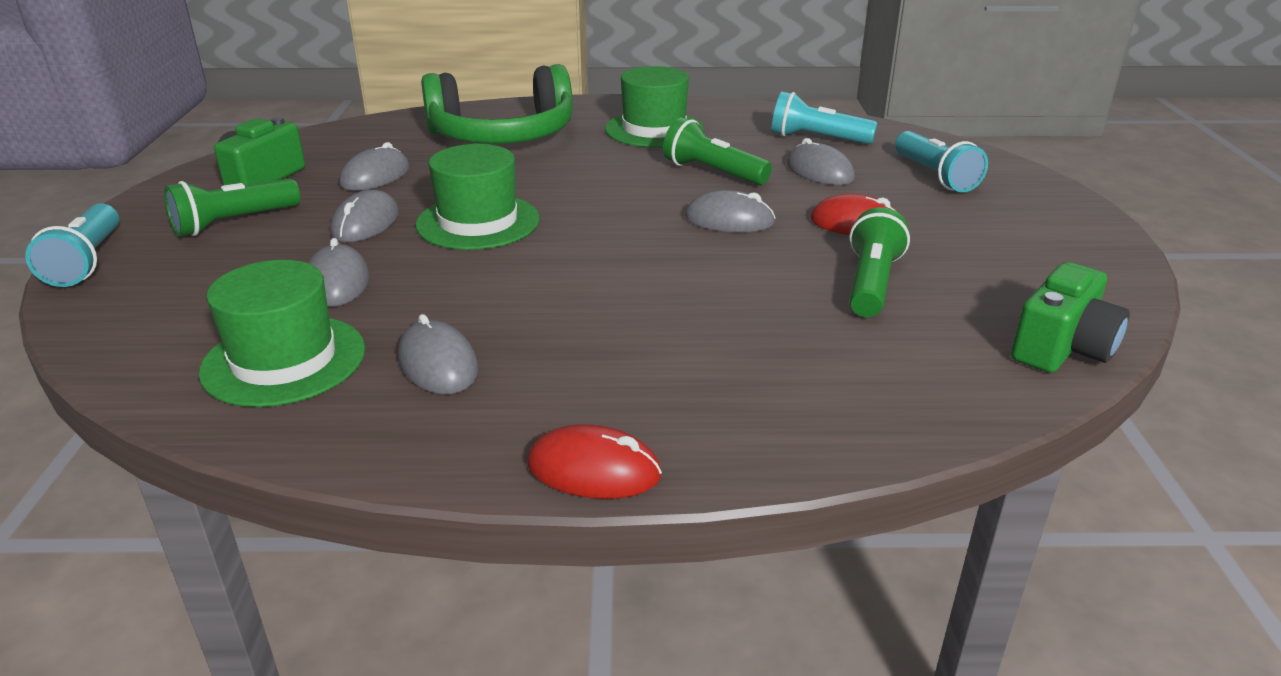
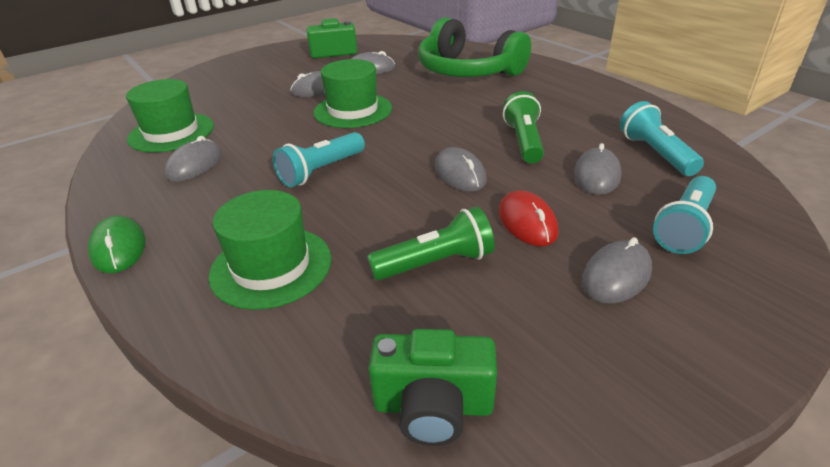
camera: 55 degrees right, 5 degrees up
turquoise flashlight [25,203,119,287] -> turquoise flashlight moved to [273,132,365,187]
green flashlight [164,178,300,236] -> none
grey mouse [308,238,369,307] -> grey mouse moved to [582,237,652,304]
red mouse [527,424,662,499] -> green mouse [88,216,146,273]
green hat [605,66,704,147] -> green hat moved to [209,190,332,310]

